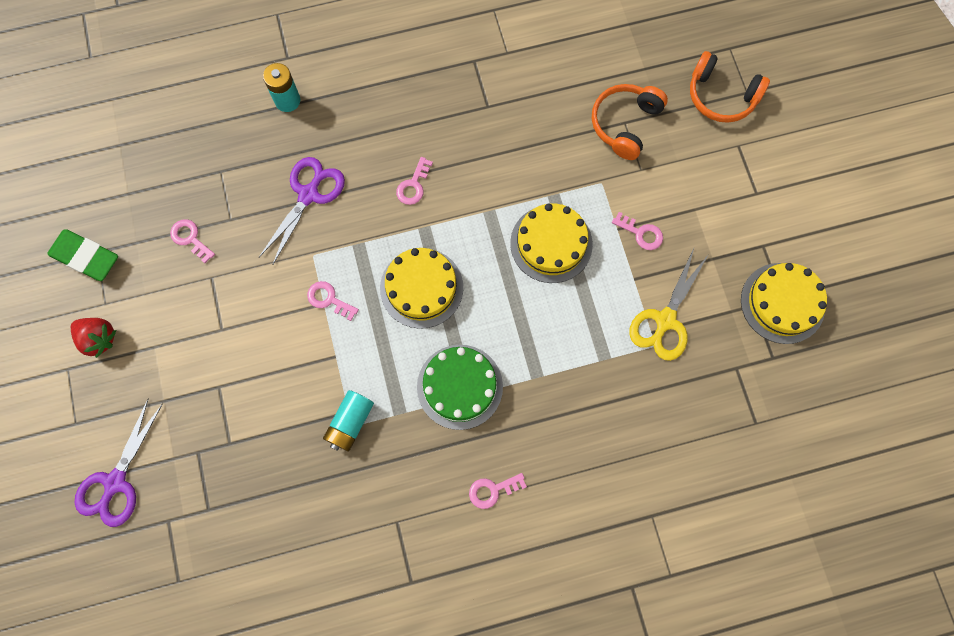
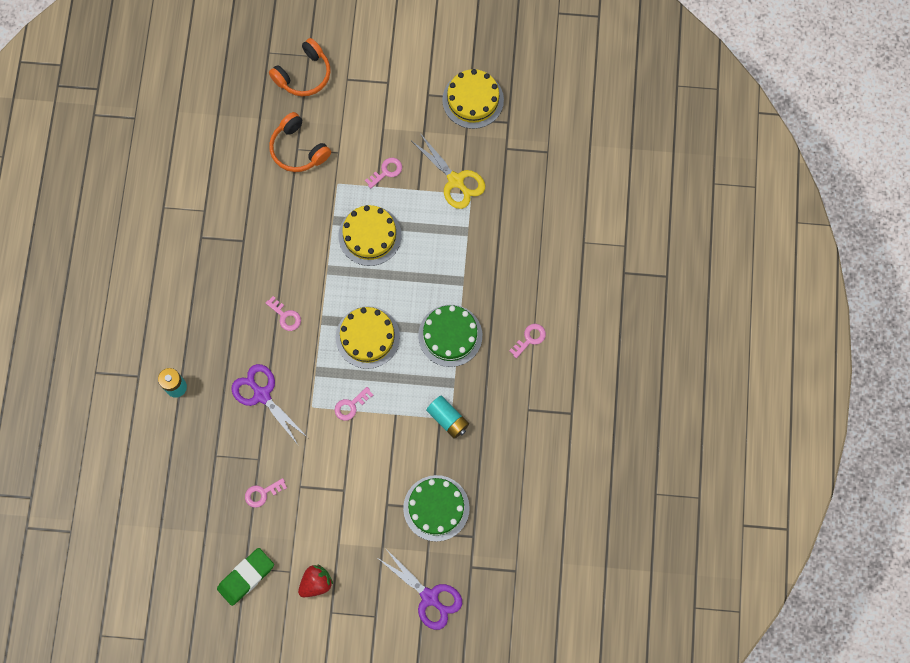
camera: 70 degrees left, 0 degrees up
pink key [469,473,527,509] -> pink key turned 135 degrees counterclockwise [509,324,546,358]
none -> green cake [403,475,470,542]

